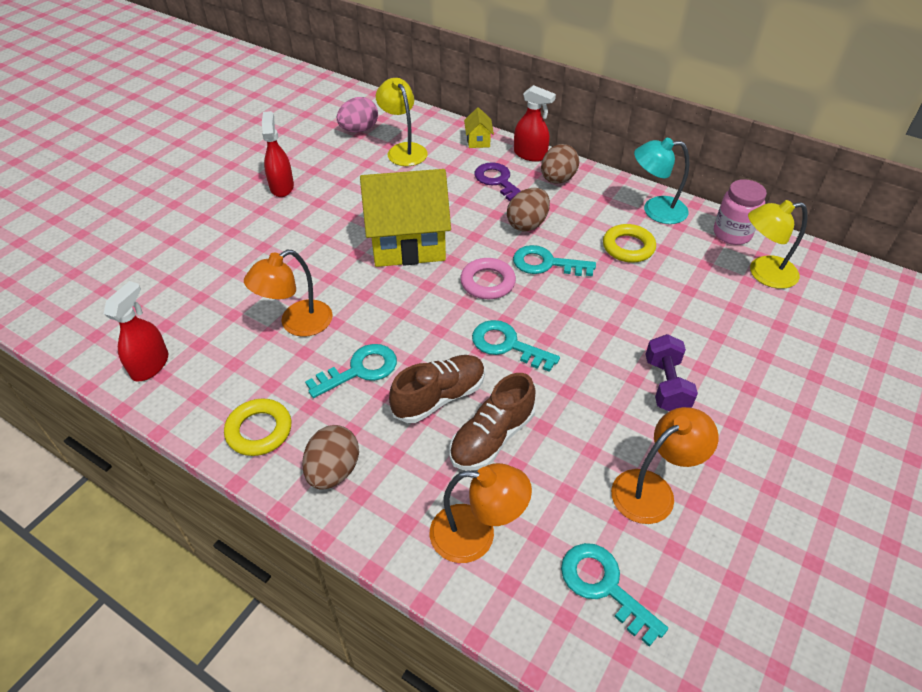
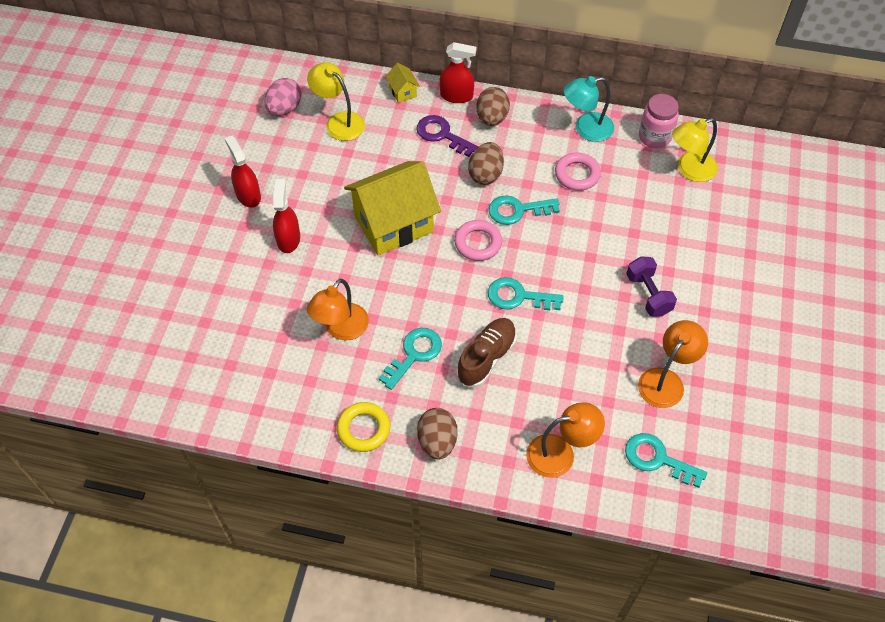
camera: 20 degrees left, 10 degrees up
red spray bottle [104,281,168,382] -> red spray bottle moved to [273,179,300,253]
brown shoe [450,373,536,470] -> none
yellow ring [603,224,656,263] -> pink ring [555,153,601,191]

